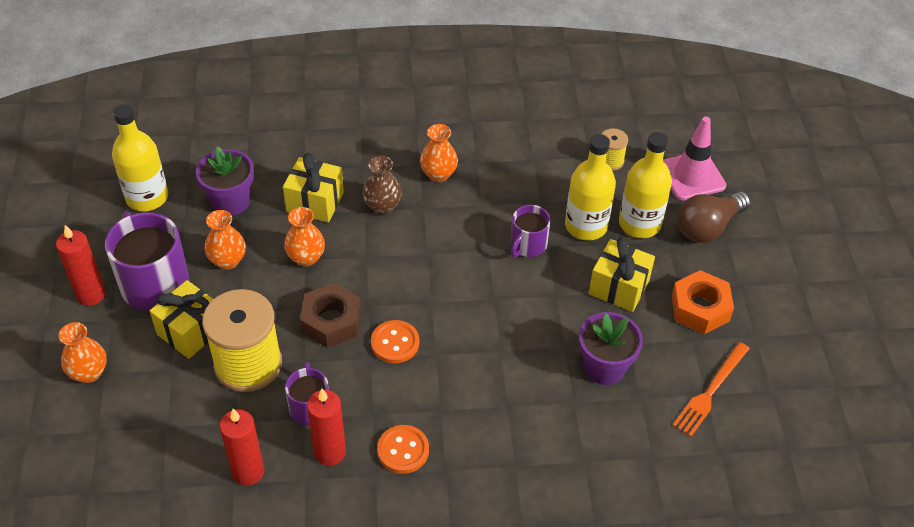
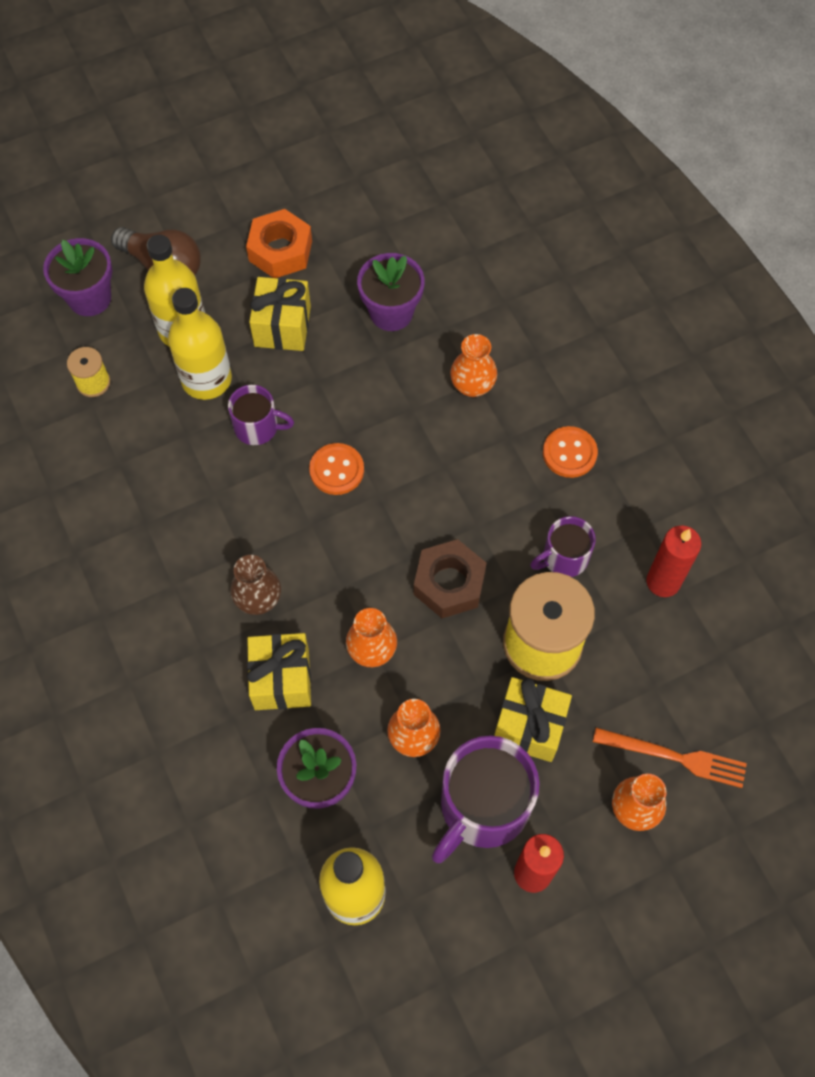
camera: 110 degrees left, 15 degrees up
red candle [307,389,346,466] -> none
orange button [371,320,419,363] -> orange button moved to [309,443,364,495]
orange vase [420,124,458,182] -> orange vase moved to [450,334,497,397]
pink traffic cone [663,117,727,200] -> purple flower pot [43,238,112,316]
orange fork [672,342,750,437] -> orange fork moved to [593,727,747,788]

